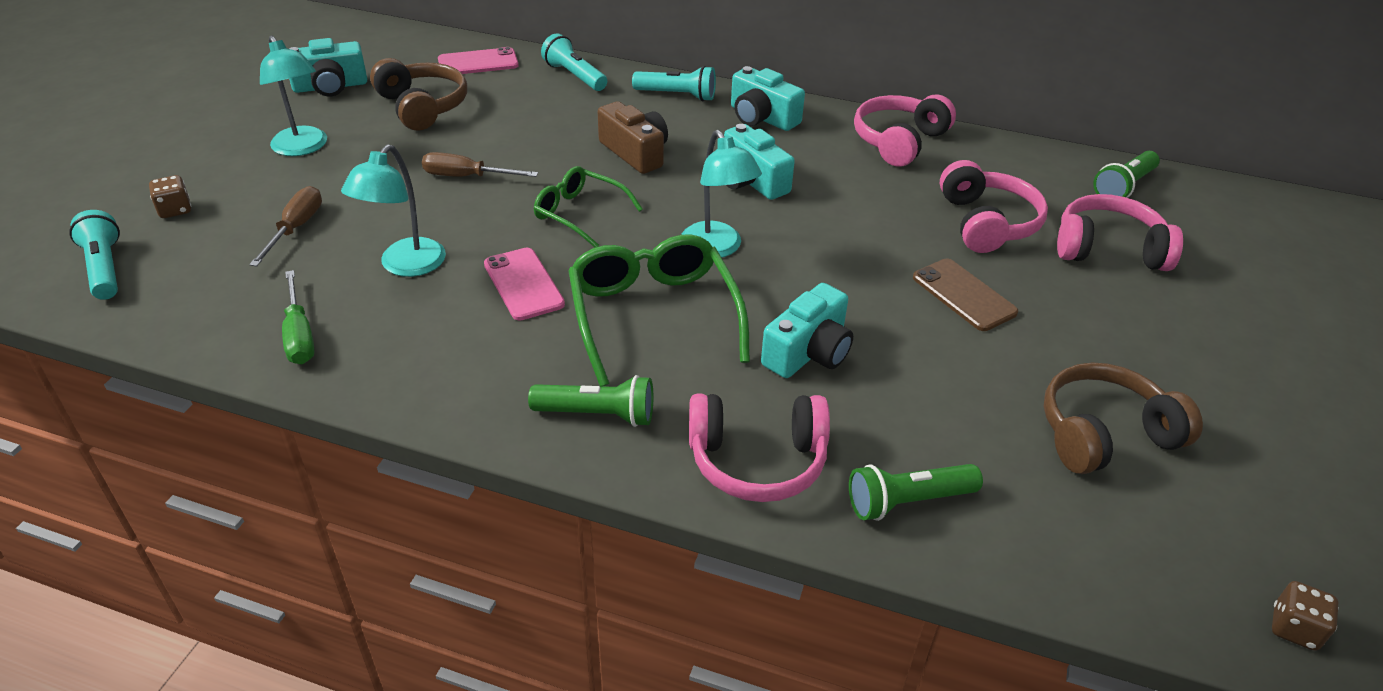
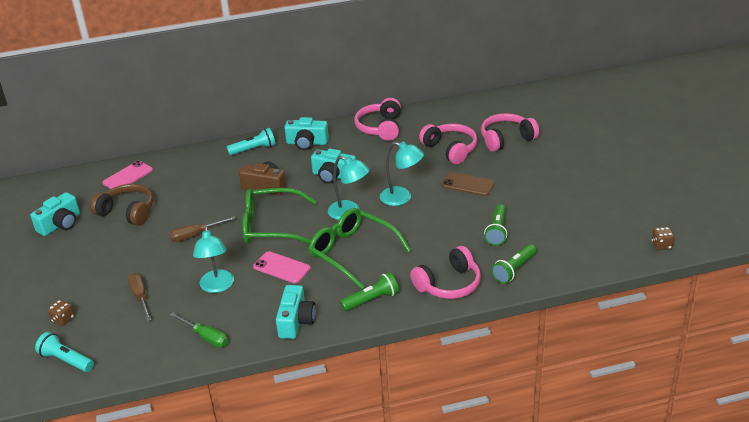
camera: 30 degrees left, 5 degrees down
turquoise lamp [260,35,327,156] -> turquoise lamp moved to [380,142,424,206]
green glasses [534,166,643,248] -> green glasses [242,188,316,244], size x1.63
turquoise flashlight [541,33,607,91] -> none
turquoise camera [761,283,853,378] -> turquoise camera moved to [276,285,316,339]
brown headphones [1043,363,1203,474] -> none
green flashlight [1093,151,1160,198] -> green flashlight moved to [484,204,507,246]

